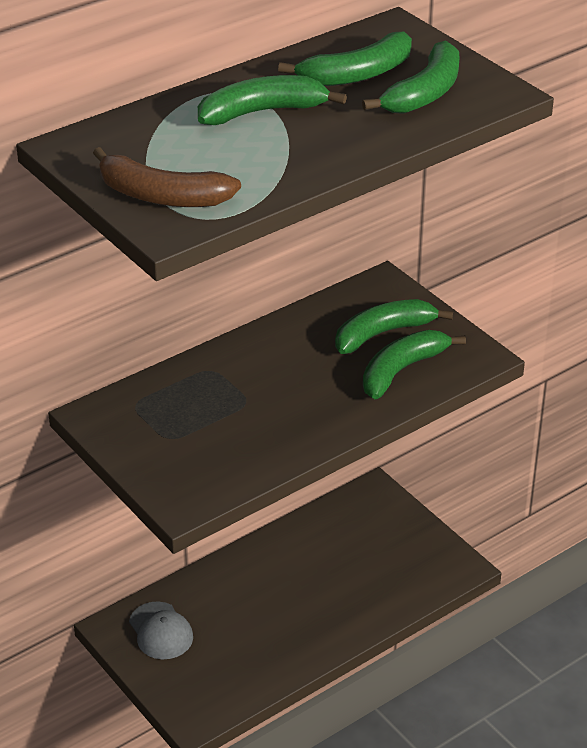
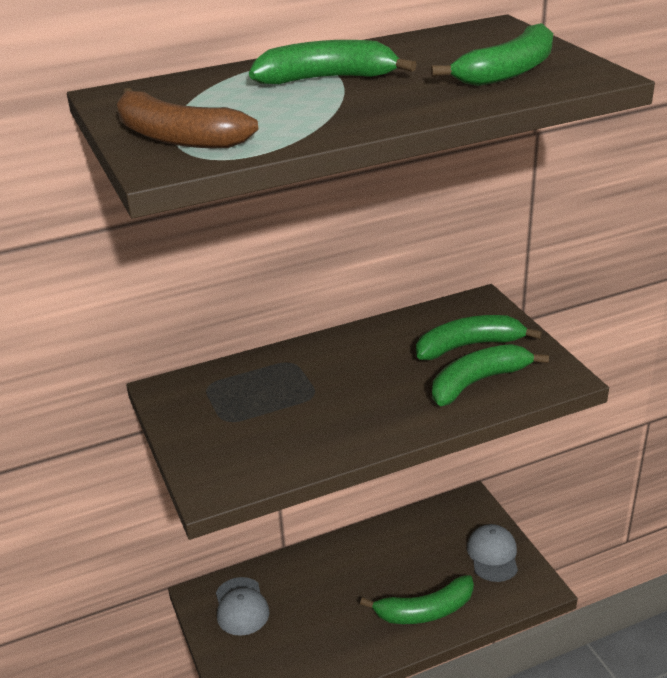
camera: 15 degrees right, 5 degrees down
green banana [278,32,412,86] -> green banana moved to [360,575,474,624]
none -> grey cap [467,524,518,582]

